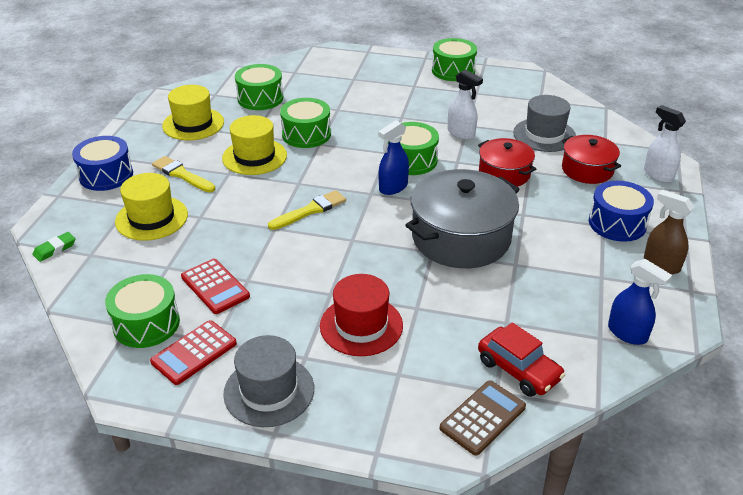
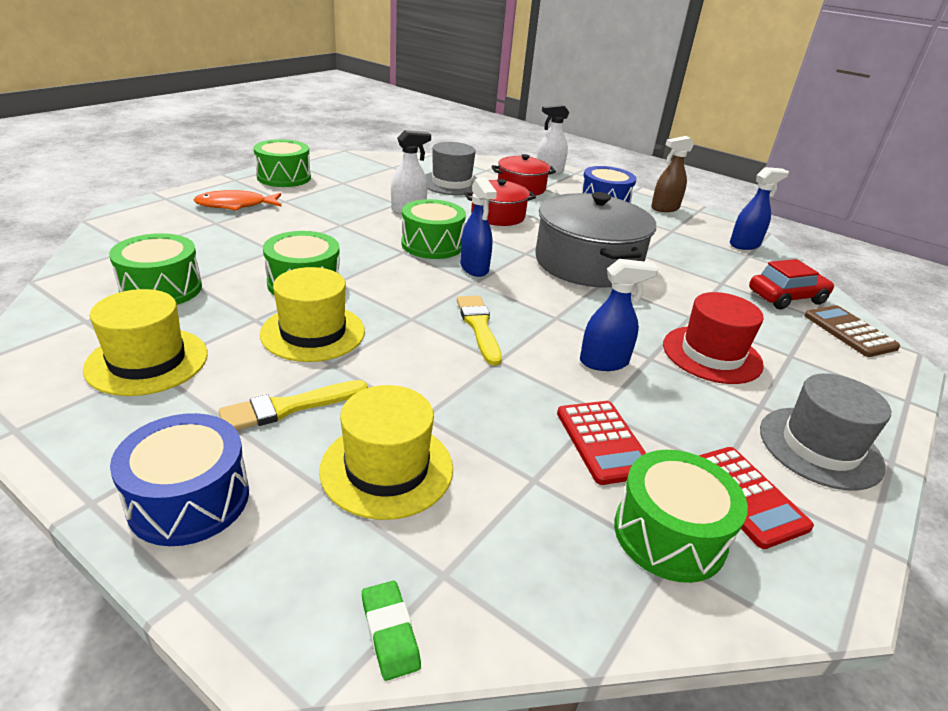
camera: 70 degrees left, 5 degrees down
red calculator [181,259,250,314] -> red calculator turned 90 degrees clockwise [557,401,646,485]
none -> orange fish [193,190,282,211]
none -> blue spray bottle [580,259,659,371]

